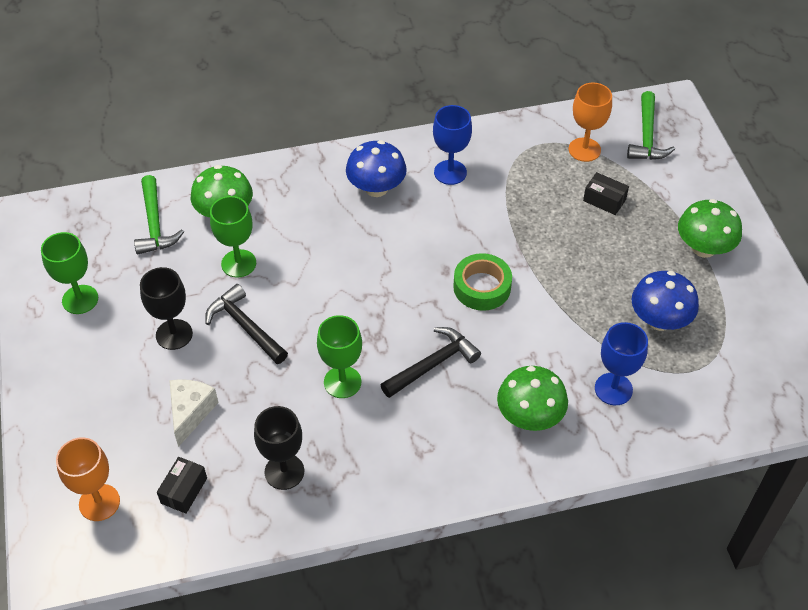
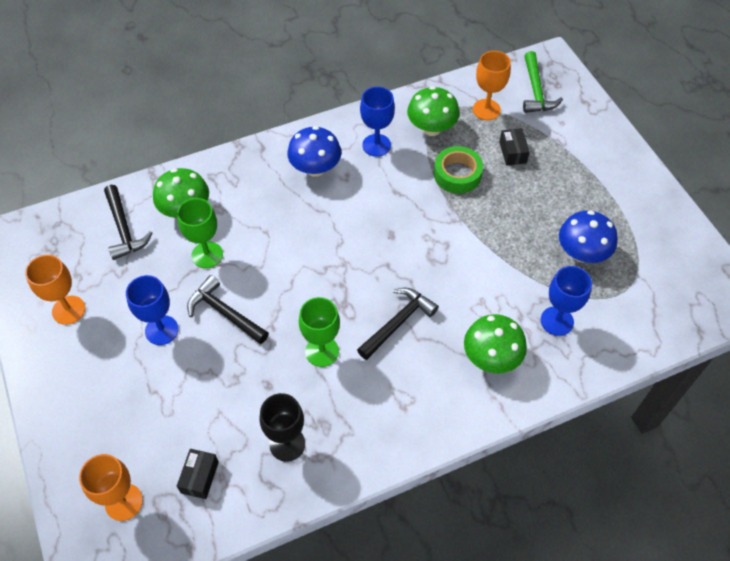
camera: 10 degrees left, 5 degrees up
green goblet [41,232,98,314] -> orange goblet [25,255,86,325]
green hammer [134,175,184,254] -> black hammer [104,185,152,260]
black goblet [140,267,193,350] -> blue goblet [126,275,179,345]
white cheese [169,379,219,447] -> none
green tape [453,253,512,311] -> green tape moved to [434,146,483,194]
black box [583,172,629,215] -> black box turned 60 degrees clockwise [499,128,530,166]
green mushroom [678,199,742,258] -> green mushroom moved to [407,86,460,136]

